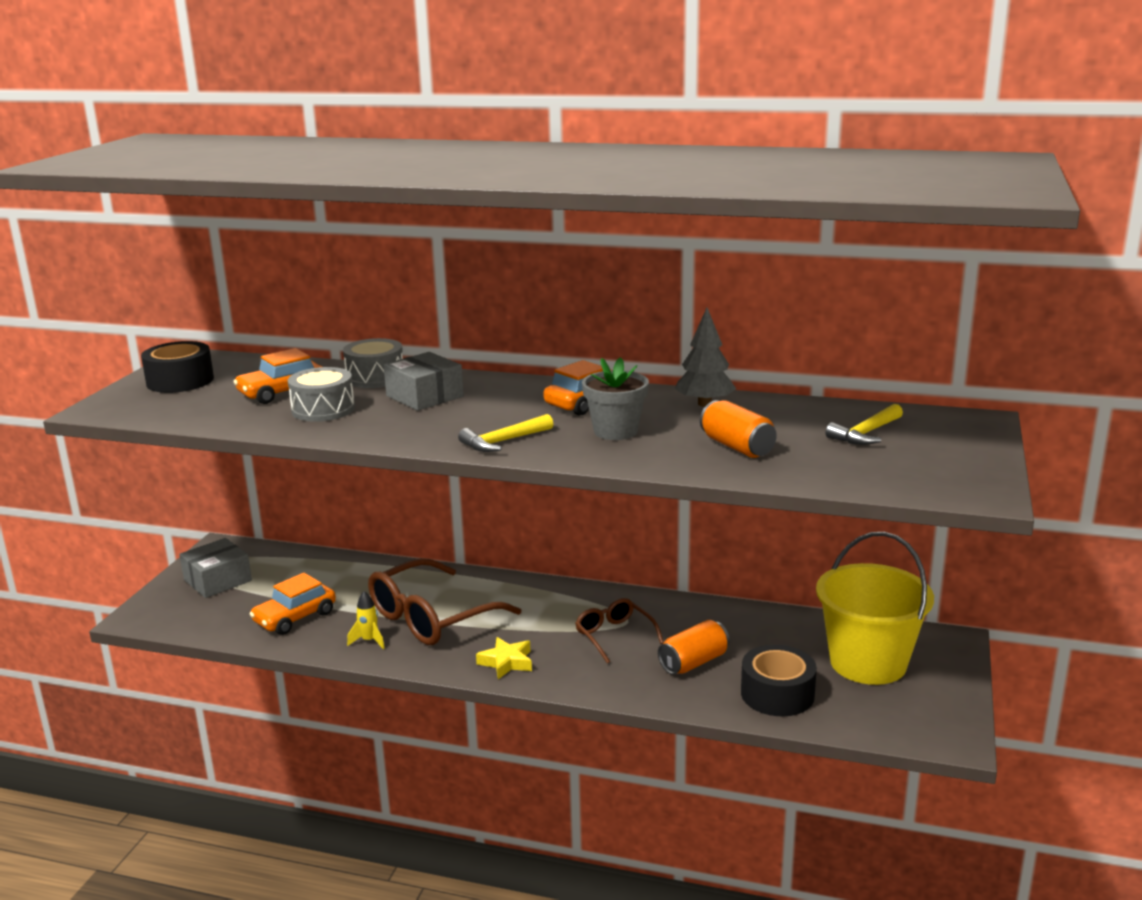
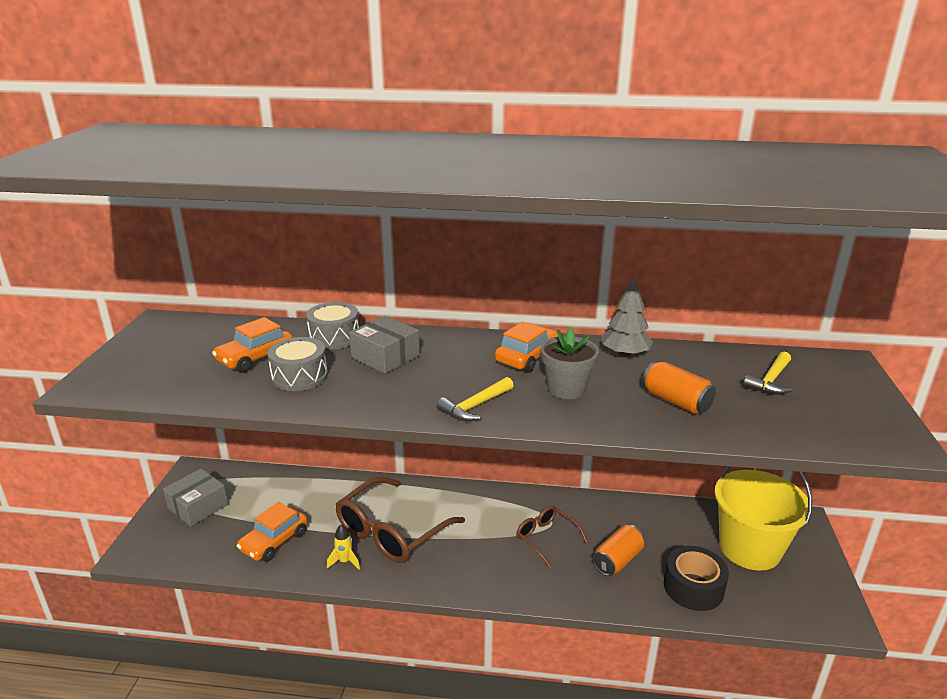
camera: 10 degrees left, 5 degrees up
black tape [141,341,214,393] -> none
yellow star [476,637,532,679] -> none

